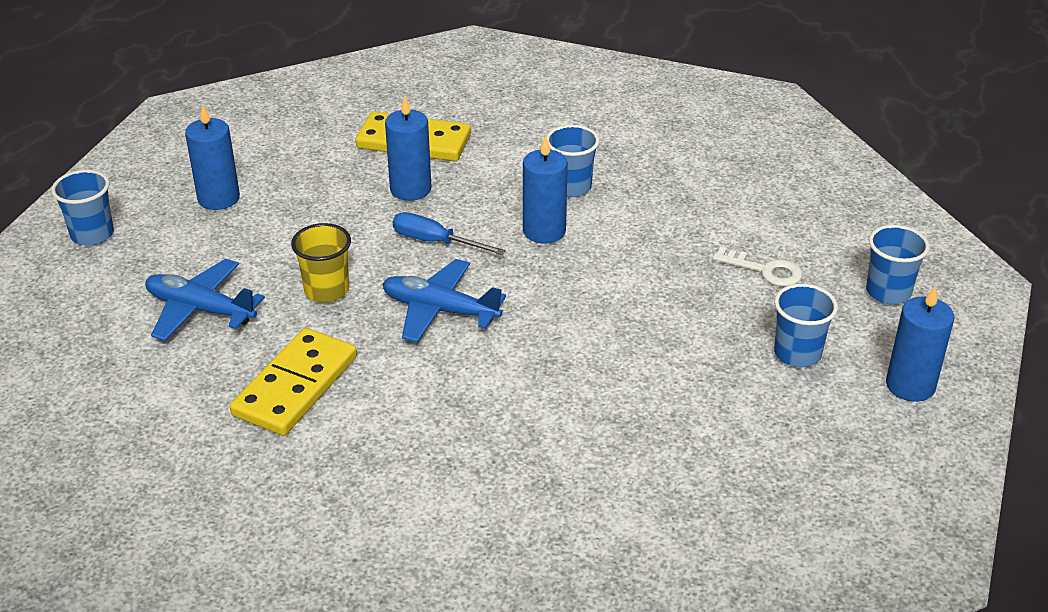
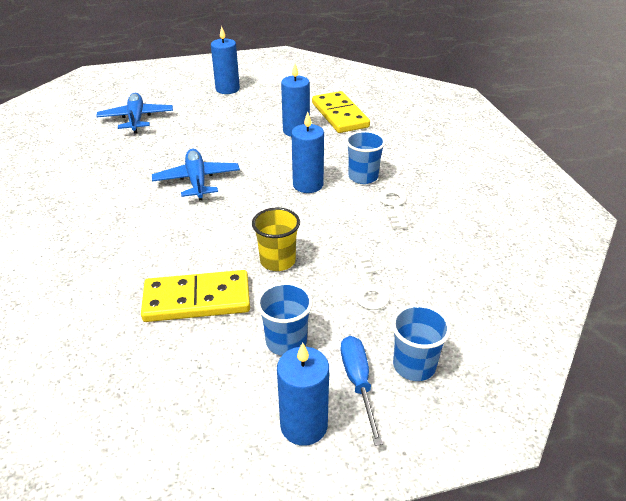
camera: 55 degrees right, 0 degrees up
blue cup [51,170,114,246] -> none
yellow domino [230,328,357,436] -> yellow domino moved to [141,270,250,322]
yellow cup [291,223,351,303] -> yellow cup moved to [252,208,300,271]
blue screwdriver [393,212,506,255] -> blue screwdriver moved to [341,336,383,446]
none -> white key [378,188,408,229]

